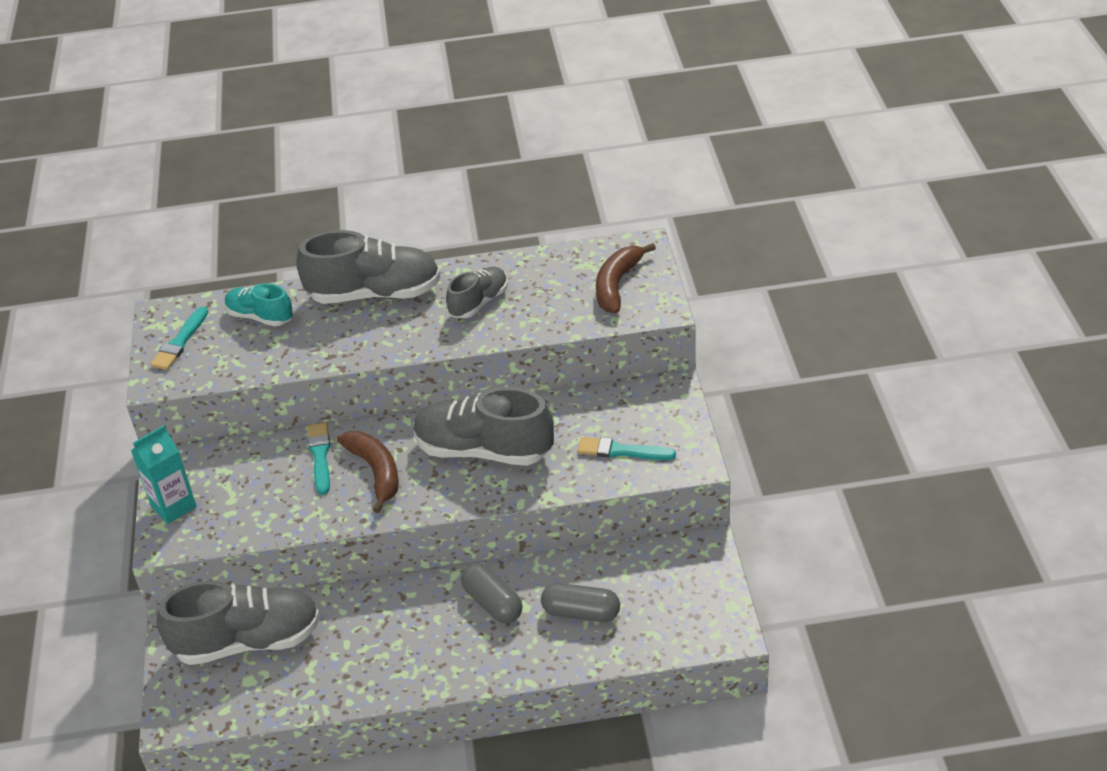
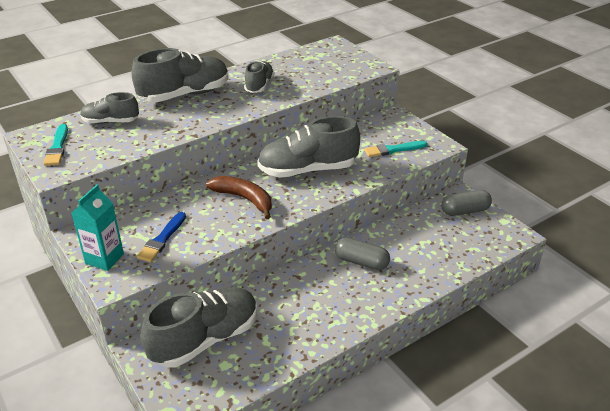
camera: 30 degrees left, 5 degrees down
turquoise shoe [225,283,293,326] -> grey shoe [80,92,139,124]
turquoise brush [308,422,330,495] -> none
grey capsule [541,583,620,622] -> grey capsule moved to [441,190,492,216]
brown banana [596,243,656,313] -> none
none -> blue brush [136,212,186,262]

